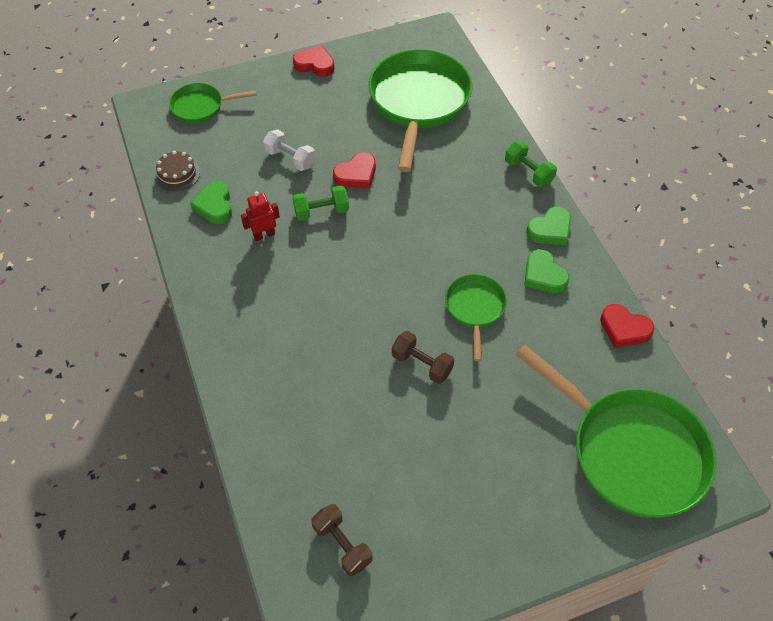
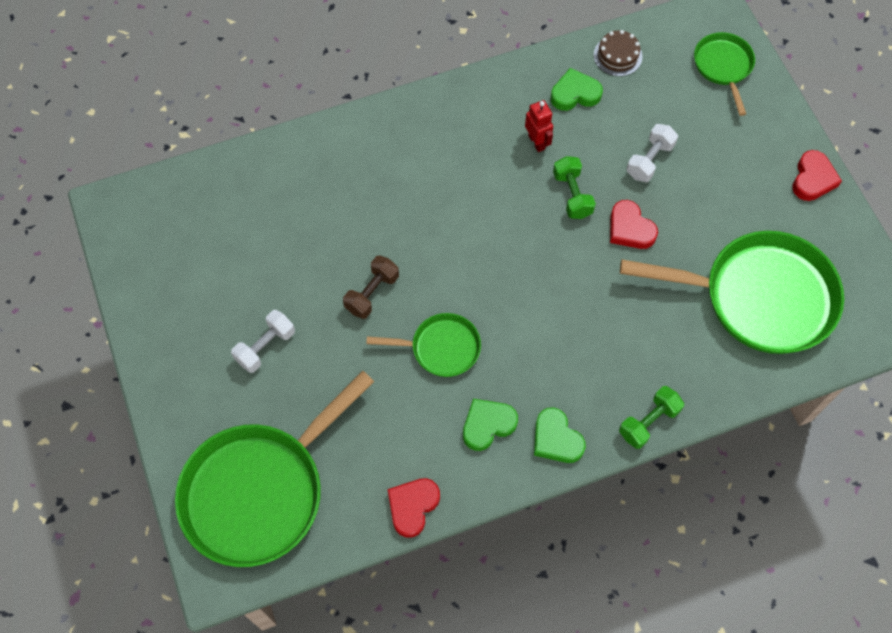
camera: 90 degrees right, 10 degrees up
brown dumbbell [311,504,373,576] -> none
none -> white dumbbell [231,310,295,373]

